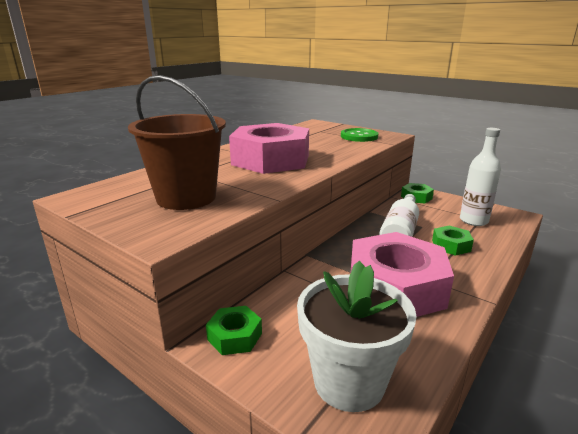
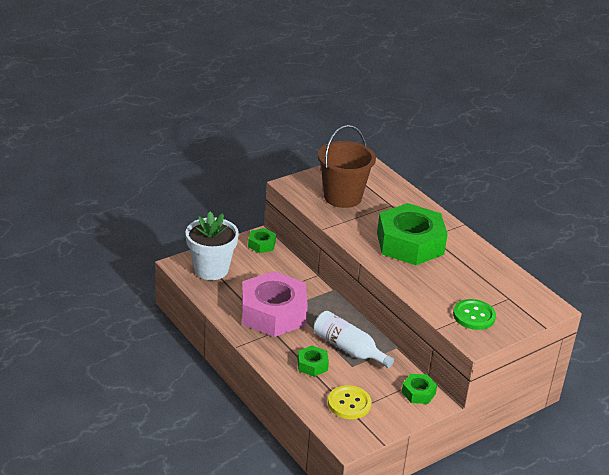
camera: 105 degrees right, 10 degrees up
pink nut [229,123,309,174] -> green nut [377,203,448,265]
white bottle [460,128,501,226] -> yellow button [328,385,371,419]

